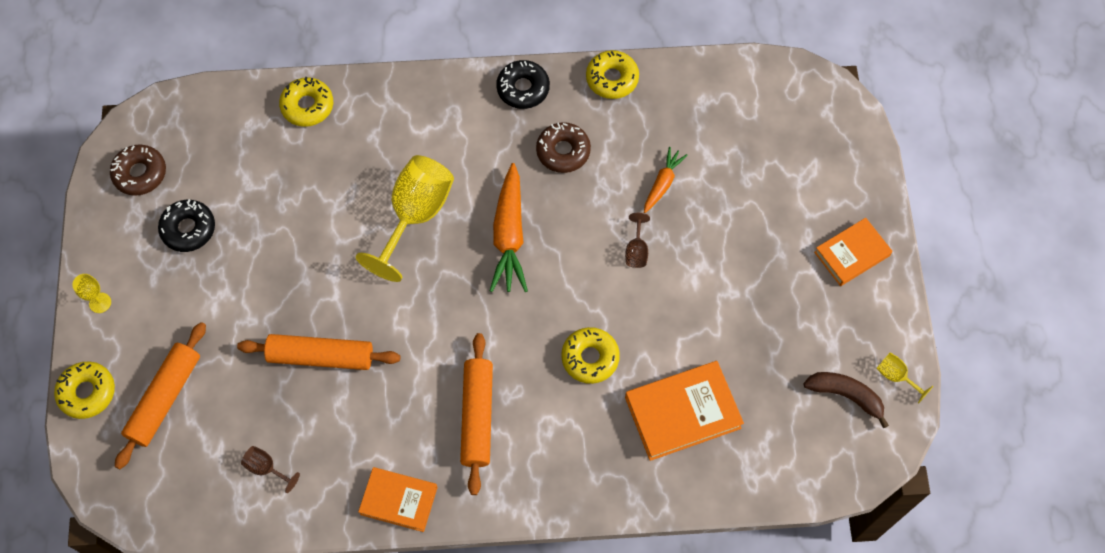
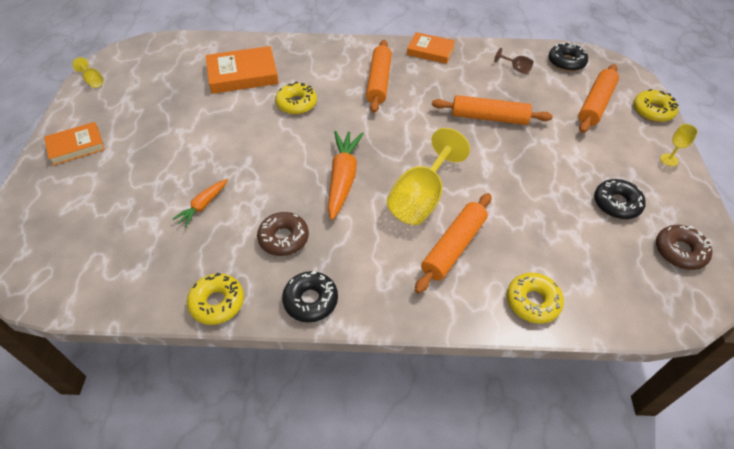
camera: 175 degrees left, 15 degrees down
brown goblet [625,213,650,268] -> none
brown banana [803,372,889,428] -> none
none -> orange rolling pin [415,193,491,294]
none -> black donut [548,42,588,71]

